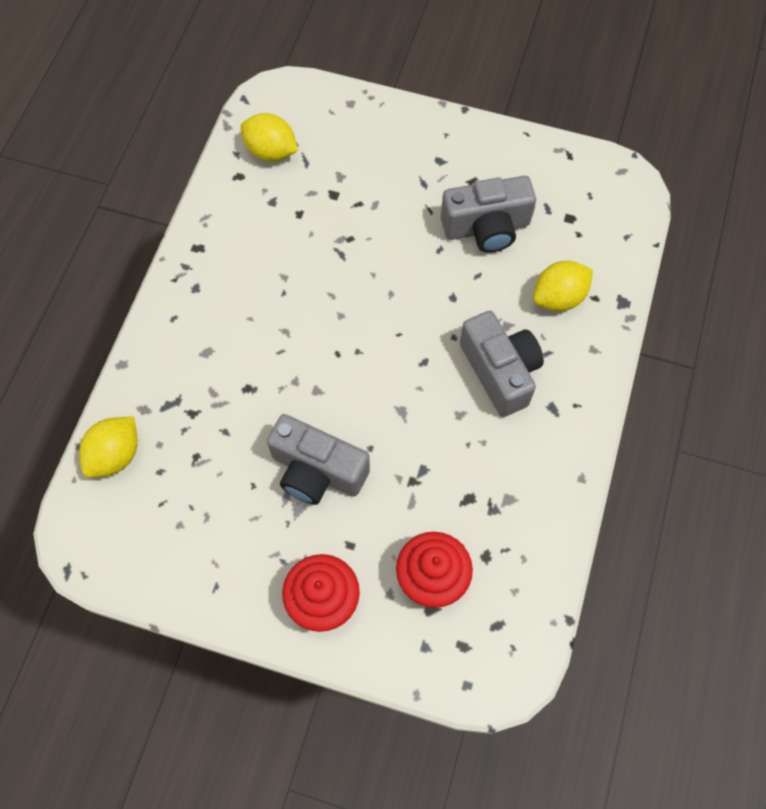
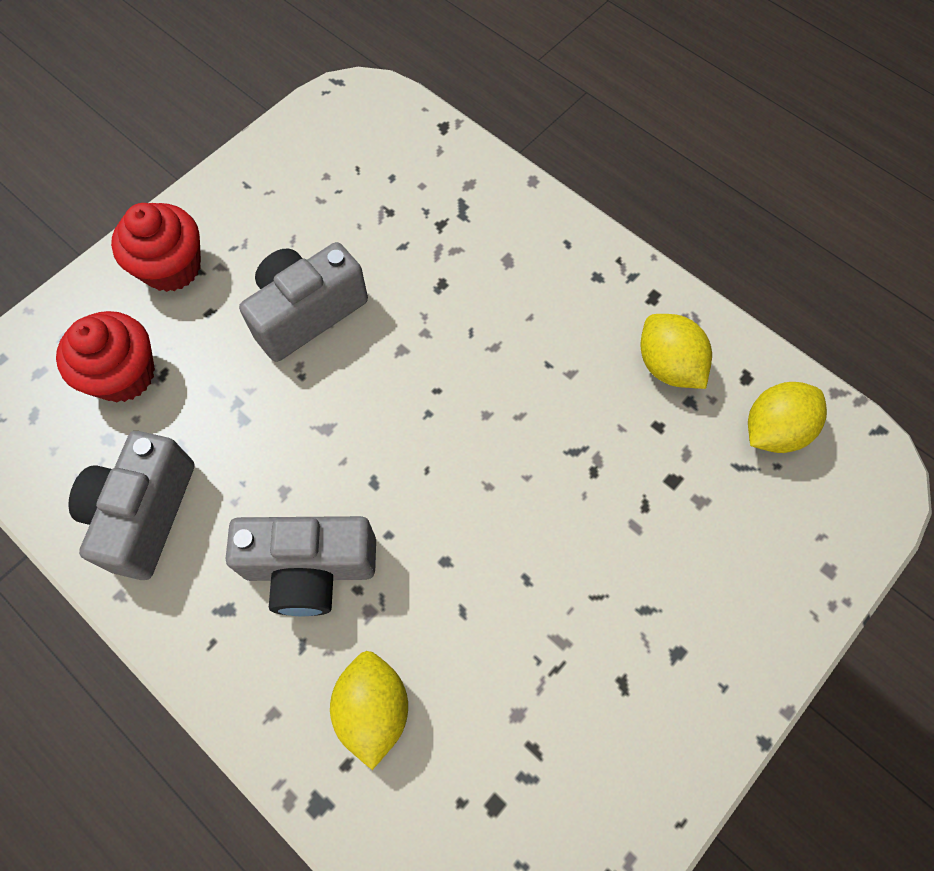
camera: 115 degrees right, 0 degrees up
yellow lemon [79,416,138,478] -> yellow lemon moved to [641,314,712,389]
grey camera [441,176,536,253] -> grey camera moved to [69,431,194,580]

